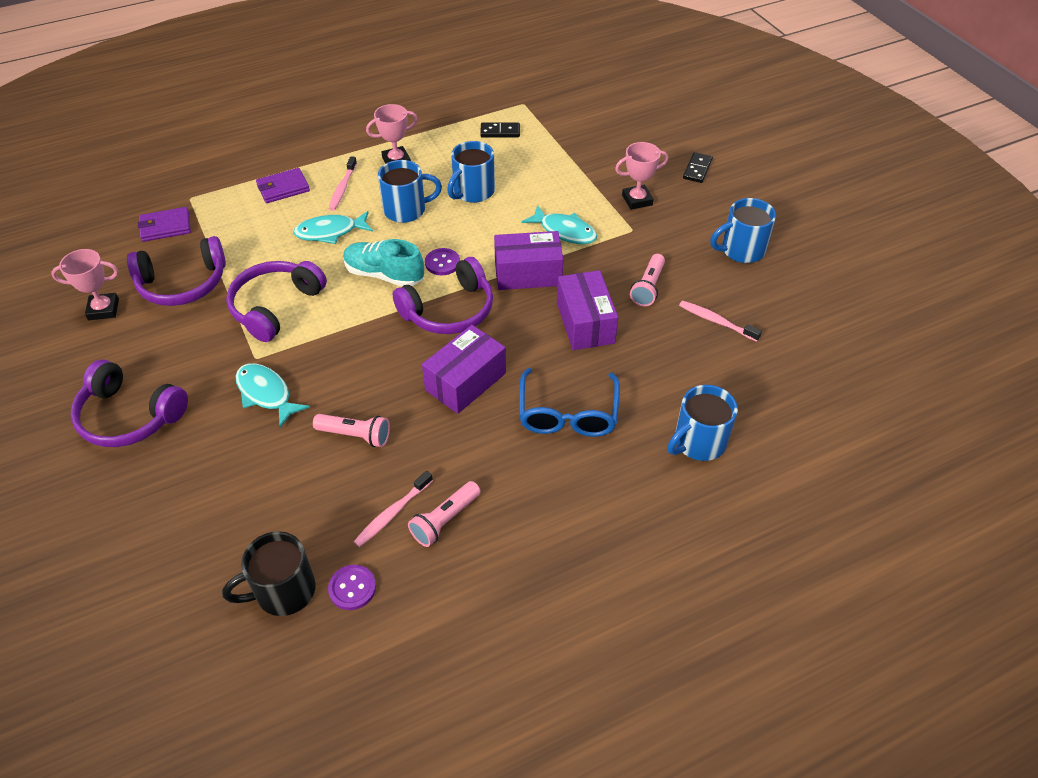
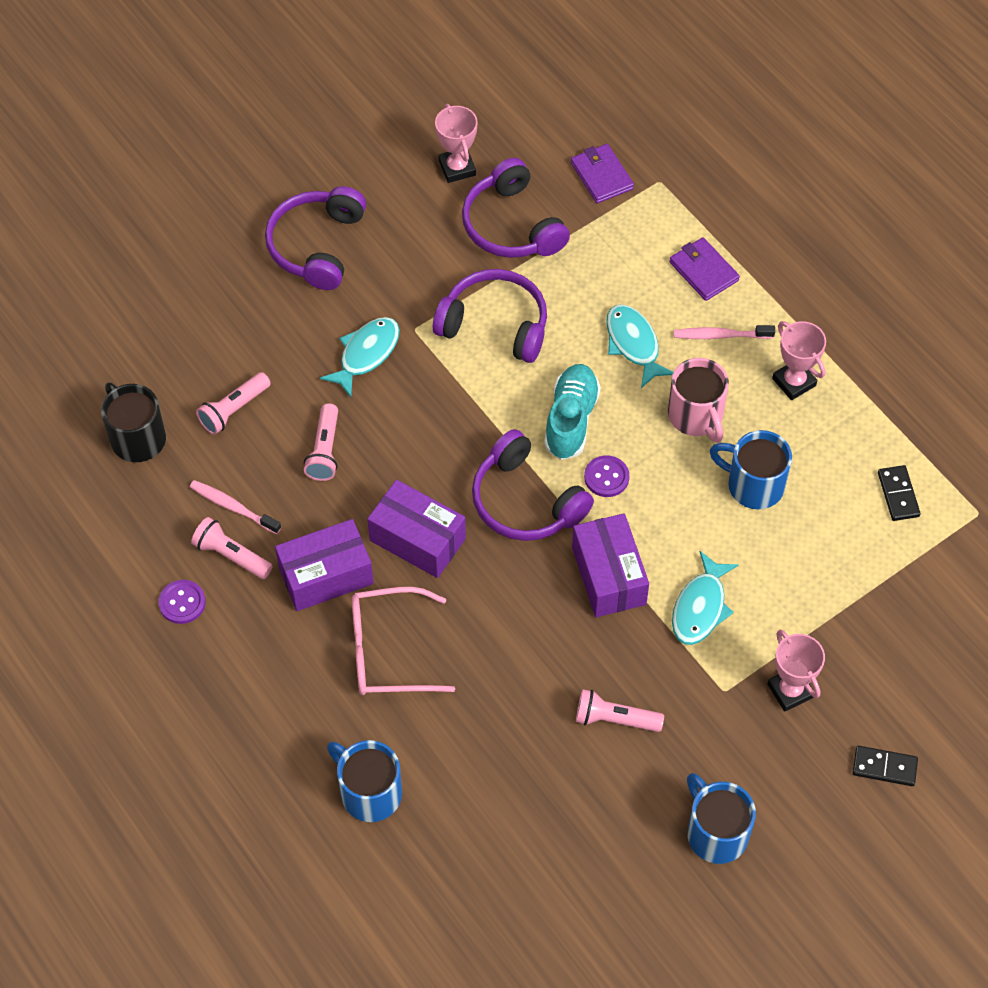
camera: 80 degrees right, 10 degrees up
purple button [328,565,376,610] -> purple button moved to [158,580,206,624]
blue mug [378,160,442,223] -> pink mug [668,358,729,443]
blue glasses [519,368,620,437] -> pink glasses [352,587,455,695]
purple box [557,270,618,350] -> purple box moved to [275,519,374,611]
pink toothbrush [679,300,762,342] -> none
none -> pink flashlight [196,372,271,435]

